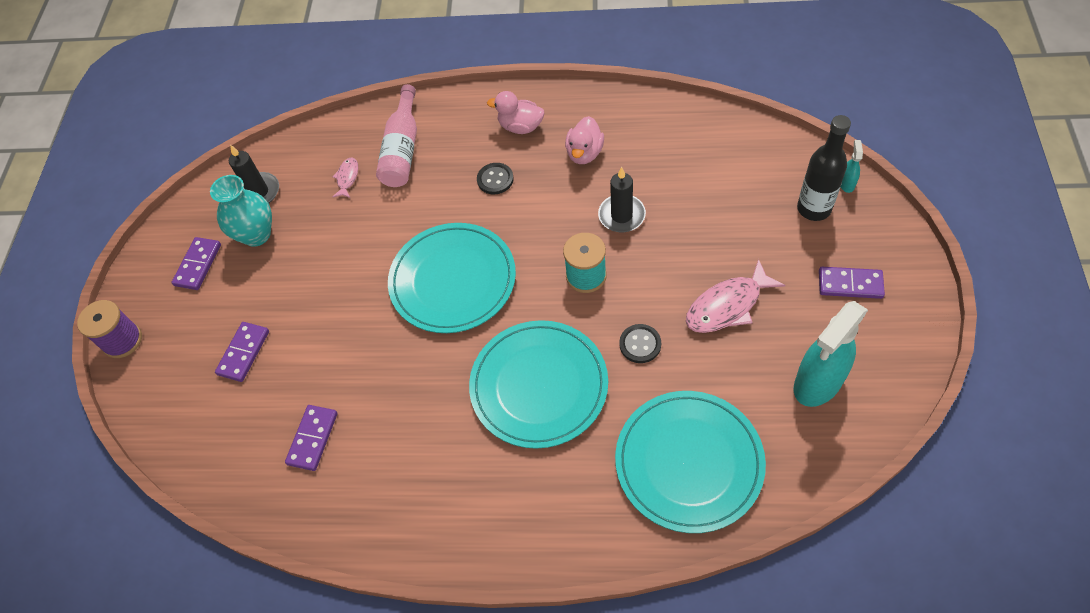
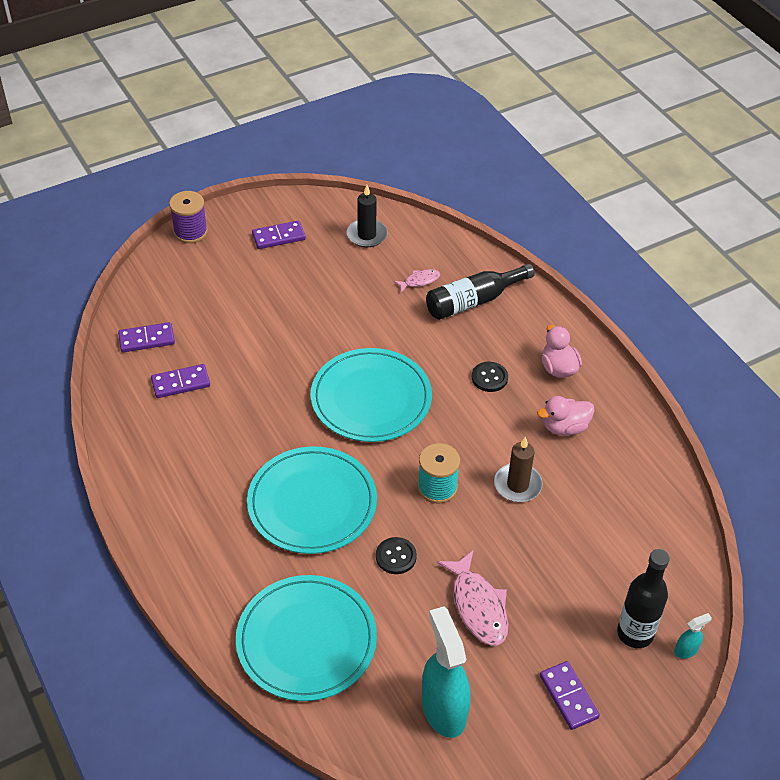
camera: 50 degrees right, 10 degrees down
turquoise vase [210,175,272,247] -> none
purple domino [215,322,269,382] -> purple domino moved to [118,322,175,352]
pink bottle [376,84,417,187] -> black bottle [426,264,535,320]
black candle [598,167,646,232] -> brown candle [494,436,543,502]
pink fish [686,259,785,333] -> pink fish turned 135 degrees counterclockwise [437,550,508,646]
turquoise spray bottle [794,301,868,407] -> turquoise spray bottle turned 60 degrees clockwise [422,606,471,738]

